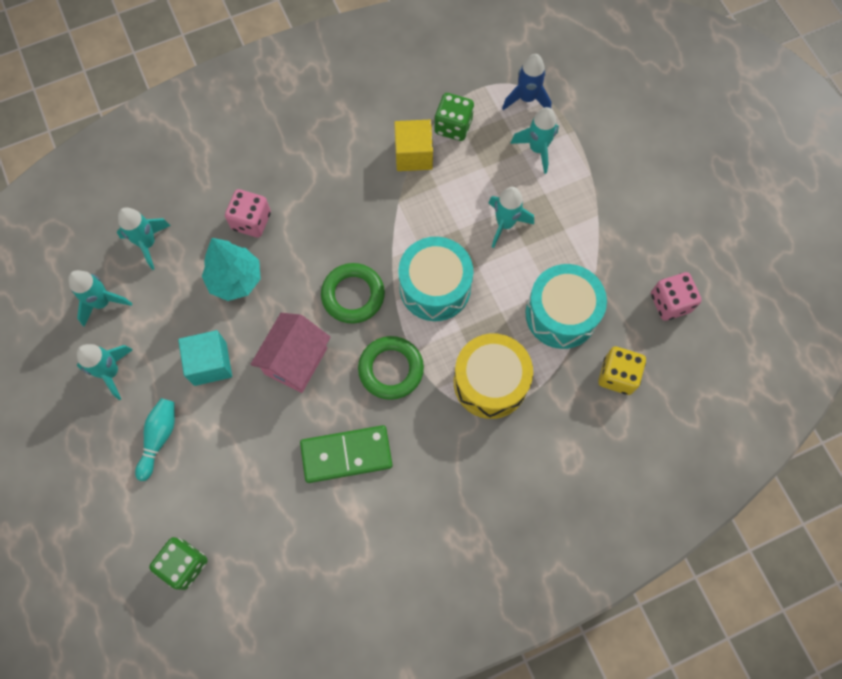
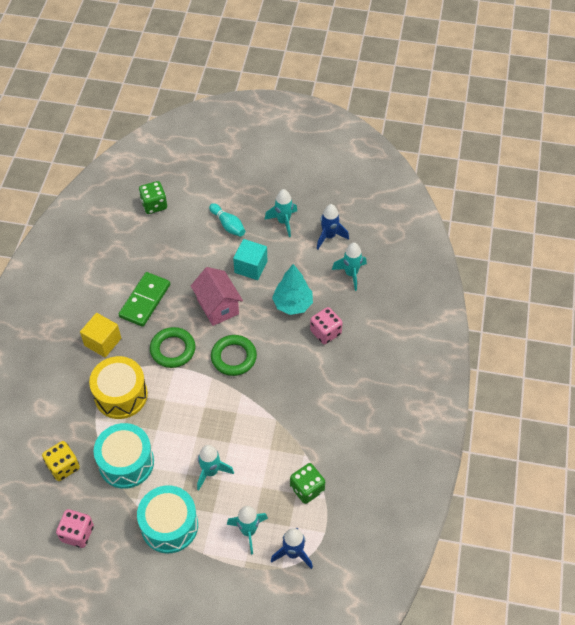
camera: 125 degrees right, 15 degrees down
turquoise rocket [68,270,132,327] -> blue rocket [317,204,349,249]
yellow cube [394,120,433,171] -> yellow cube moved to [80,313,121,358]
turquoise drum [398,237,473,321] -> turquoise drum moved to [137,485,198,553]

